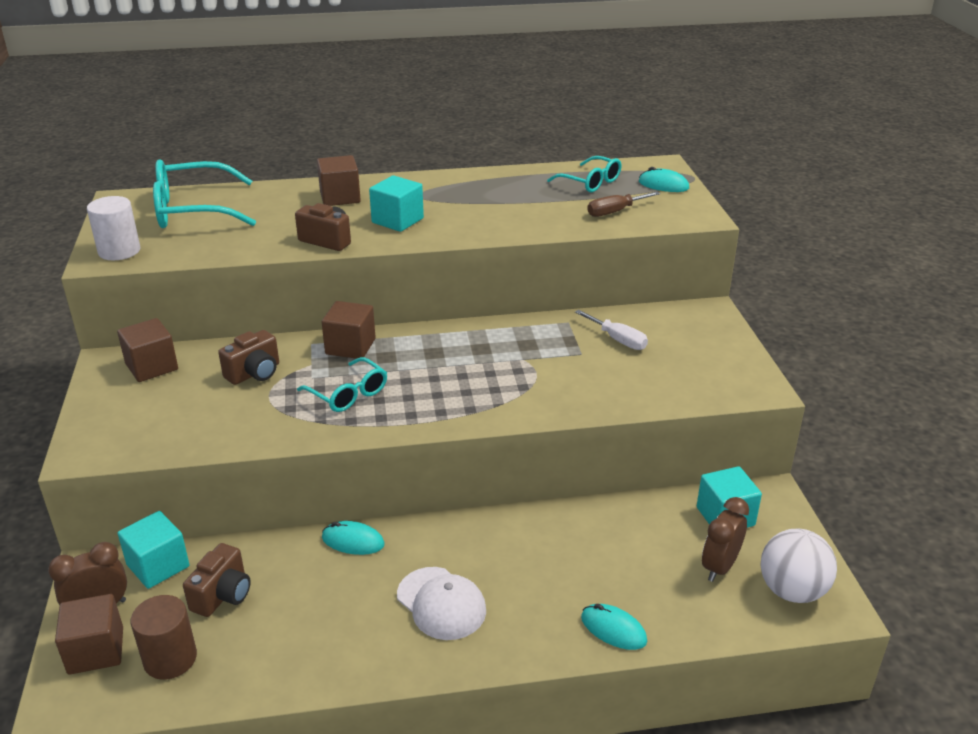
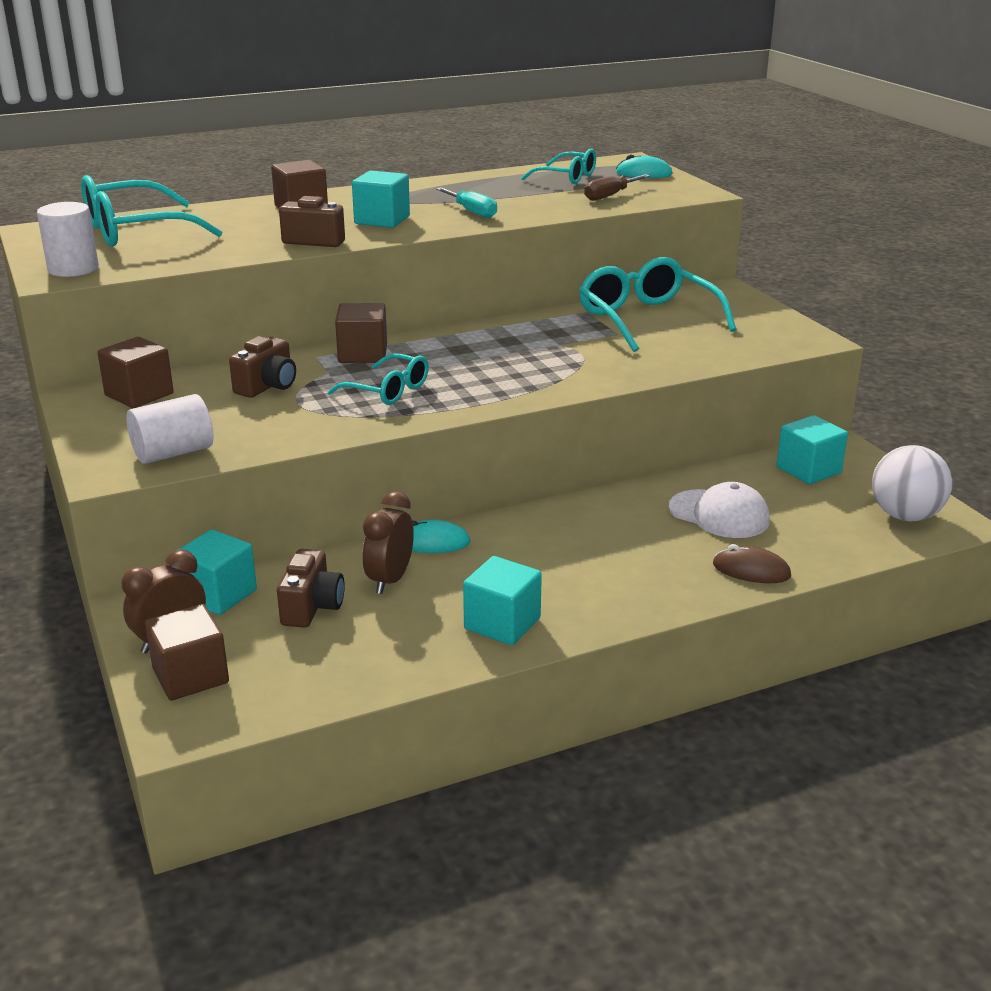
camera: 15 degrees left, 5 degrees down
brown cylinder [130,595,197,680] -> none
white cap [397,567,486,640] -> white cap moved to [669,482,770,538]
white screwdriver [575,310,648,350] -> turquoise glasses [579,257,736,352]
turquoise mouse [581,604,647,650] -> brown mouse [713,544,791,583]
brown clock [702,497,749,582] -> brown clock moved to [363,491,414,594]
none -> white cylinder [127,394,213,464]
none -> turquoise screwdriver [436,188,497,218]
none -> turquoise cube [463,556,542,645]

